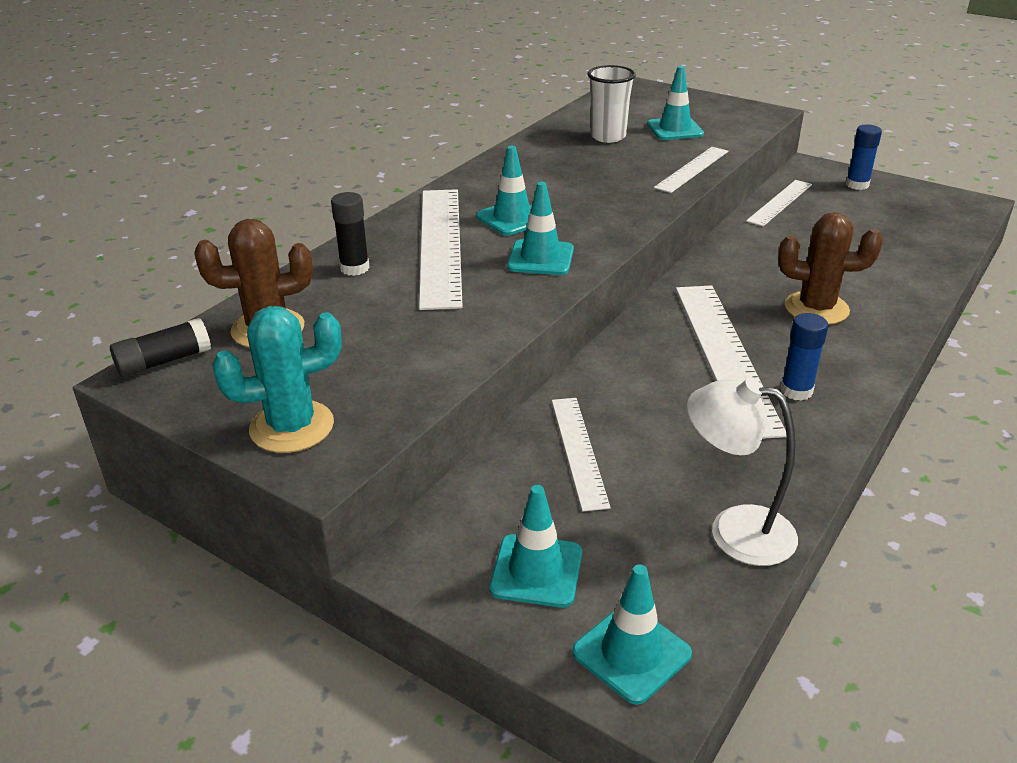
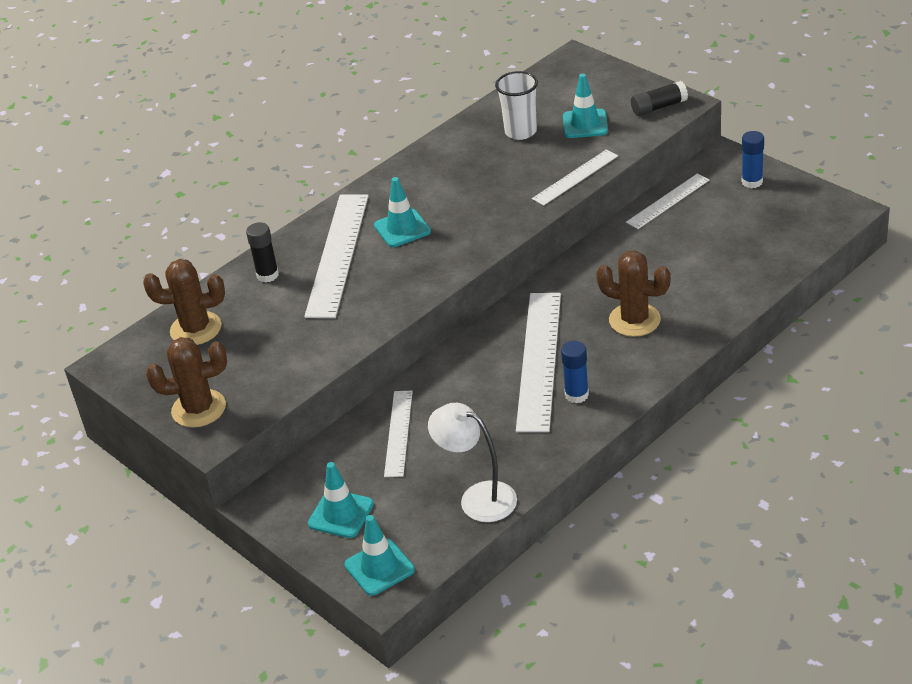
camera: 15 degrees right, 5 degrees up
black glue stick [110,318,211,377] -> black glue stick moved to [631,81,688,116]
turquoise cactus [212,306,342,453] -> brown cactus [146,337,227,428]
turquoise traffic cone [507,182,574,275] -> none

